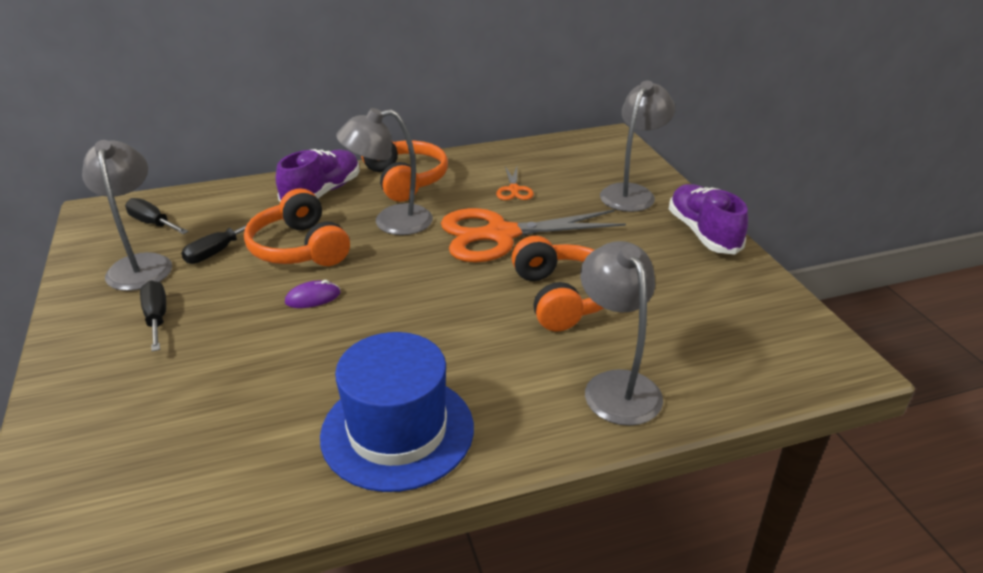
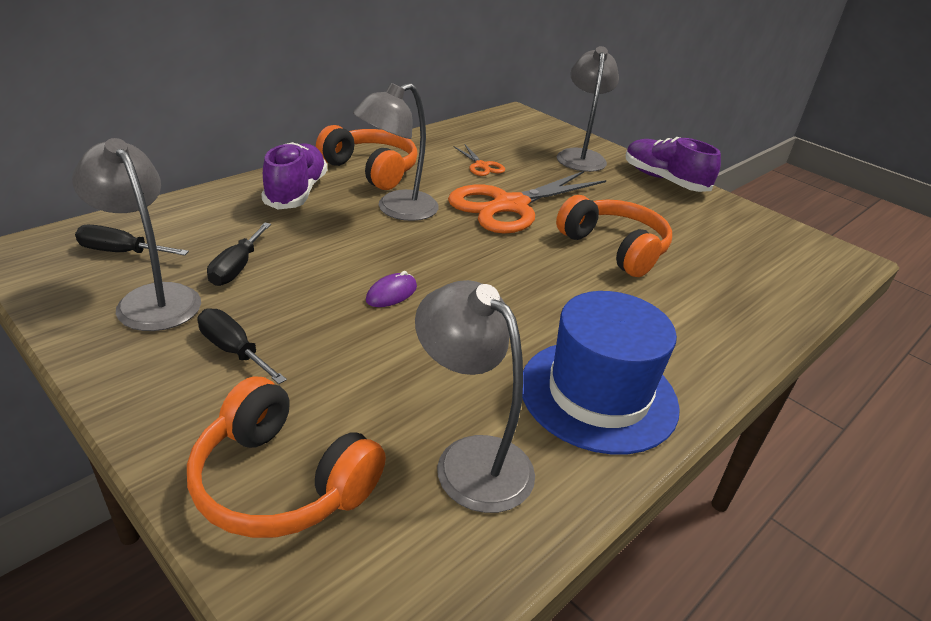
camera: 30 degrees left, 0 degrees up
orange headphones [244,188,350,266] -> orange headphones moved to [187,376,386,538]
grey lamp [580,241,663,426] -> grey lamp moved to [415,280,535,513]

